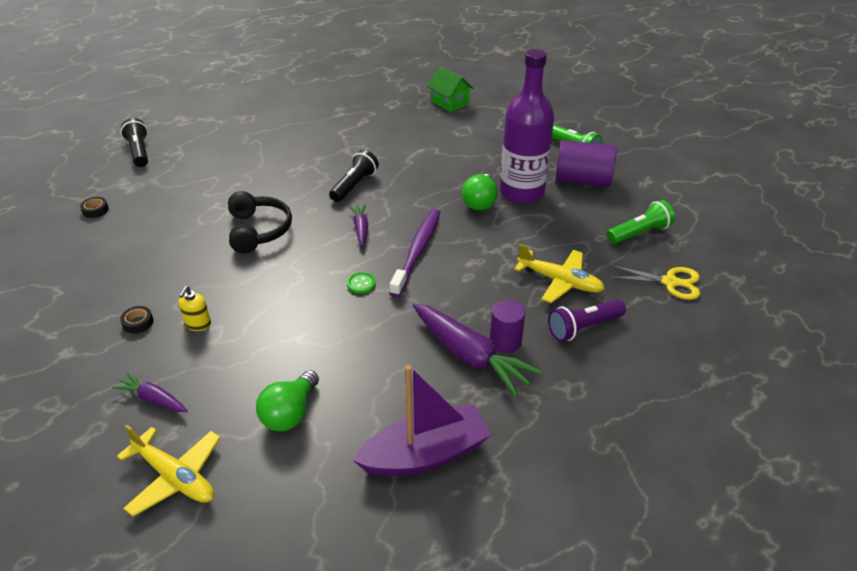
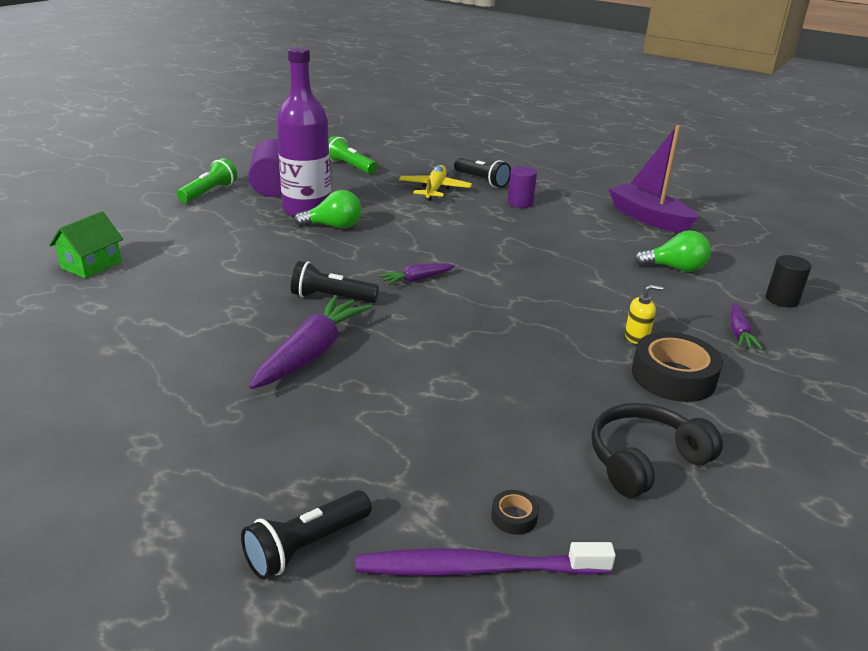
camera: 110 degrees left, 10 degrees down
yellow plane [117,425,220,517] -> black cylinder [766,255,812,307]
black tape [120,306,154,334] -> black tape [632,332,723,402], size x2.30
black headphones [228,191,292,253] -> black headphones moved to [591,403,723,498]
green button [347,272,376,294] -> none
purple toothbrush [390,209,440,297] -> purple toothbrush moved to [355,542,616,576]
purple carrot [413,303,542,396] -> purple carrot moved to [249,295,372,389]
purple flashlight [548,299,626,342] -> black flashlight [454,158,511,188]
yellow scissors [607,265,700,300] -> none

